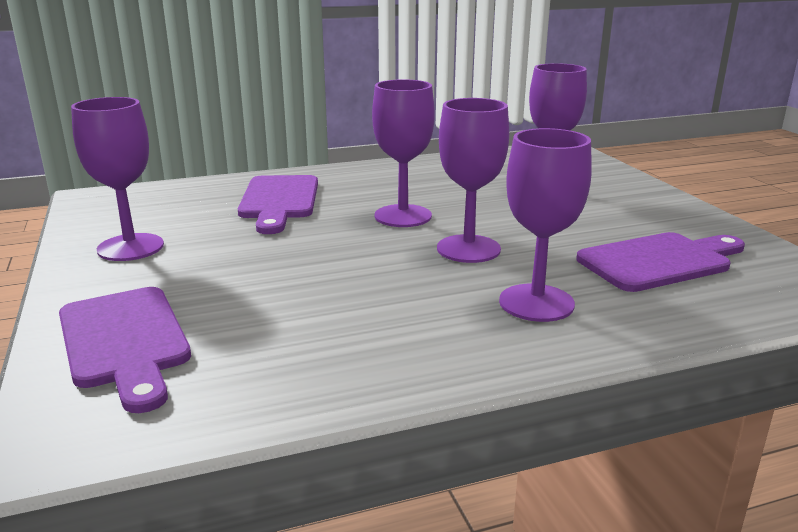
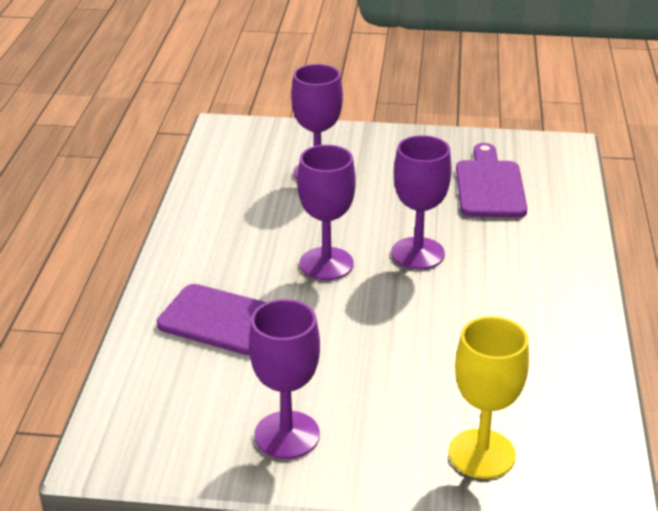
camera: 65 degrees left, 10 degrees up
purple cutting board [59,287,191,413] -> yellow goblet [449,316,529,479]
purple goblet [499,128,592,322] -> none

